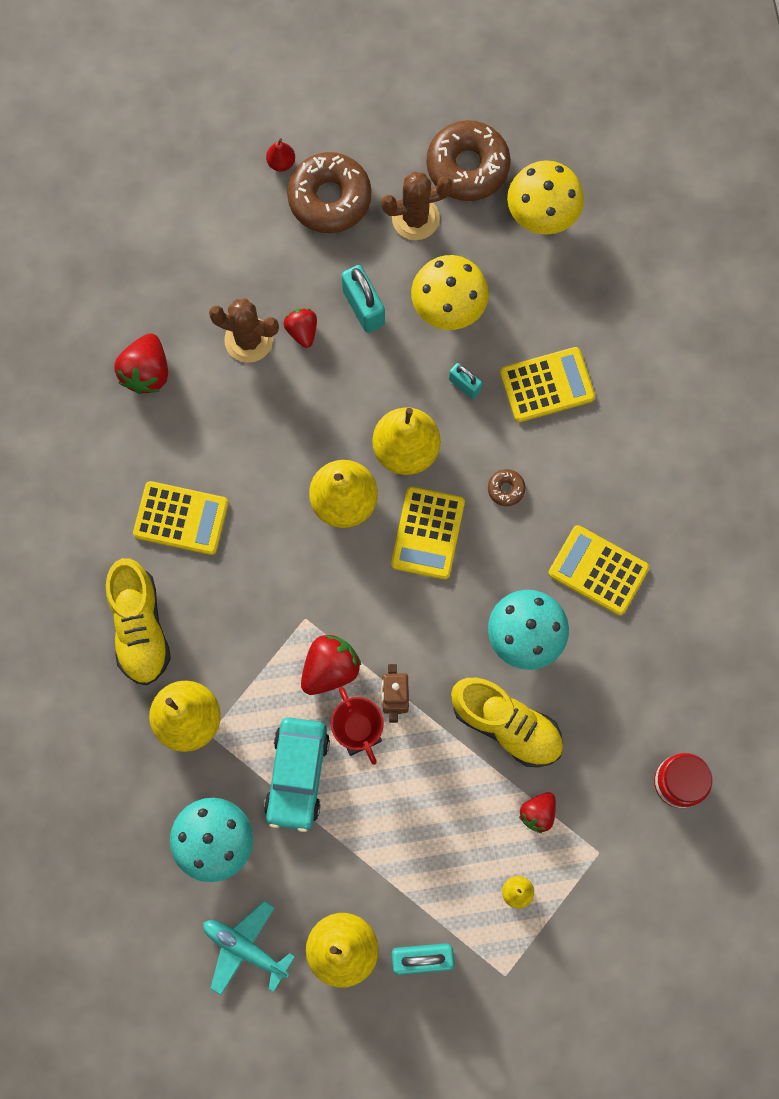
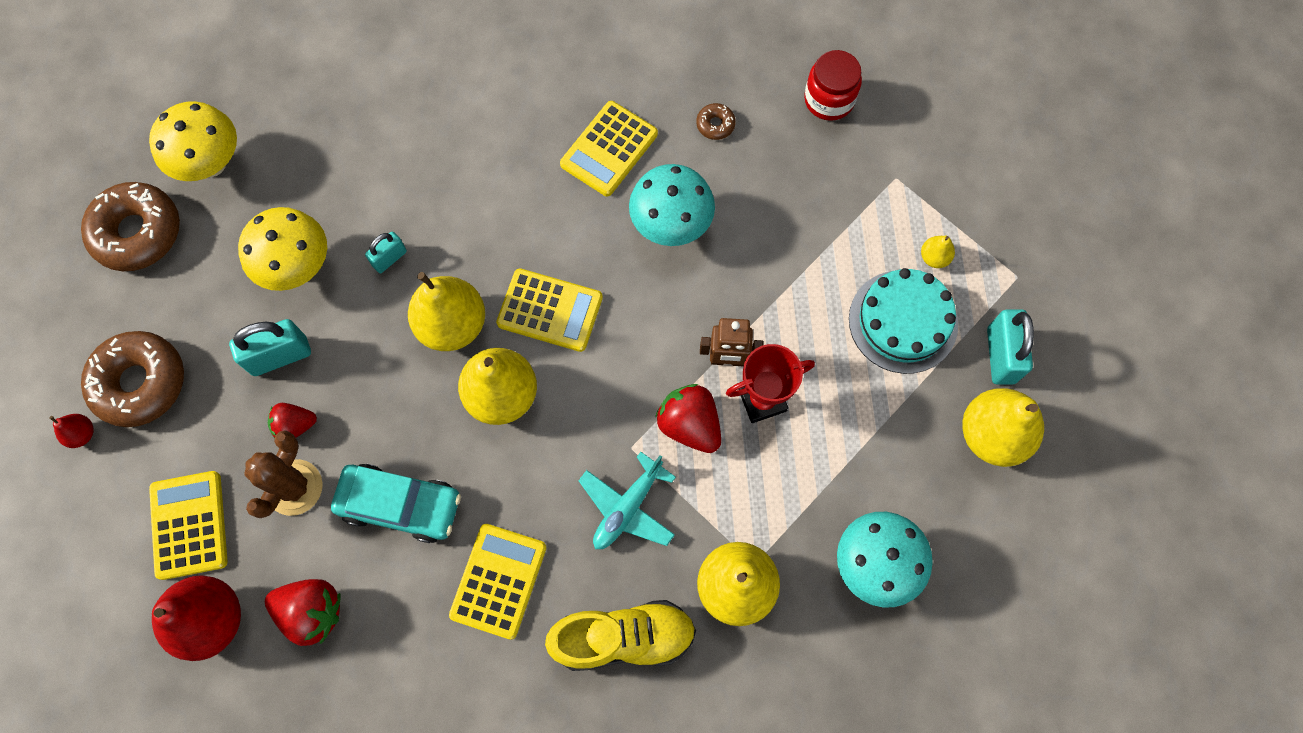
camera: 85 degrees left, 5 degrees down
turquoise plane [203,901,295,995] -> turquoise plane moved to [578,452,676,549]
turquoise car [264,717,330,832] -> turquoise car moved to [331,464,461,543]
brown cactus [381,172,452,240] -> none
yellow shoe [451,678,563,767] -> none
brown donut [488,469,526,506] -> brown donut moved to [696,103,736,140]
yellow calculator [500,347,595,422] -> yellow calculator moved to [149,471,228,580]
red strawberry [519,792,556,833] -> none
none -> red pear [152,576,241,661]
none -> turquoise cake [849,268,958,374]

